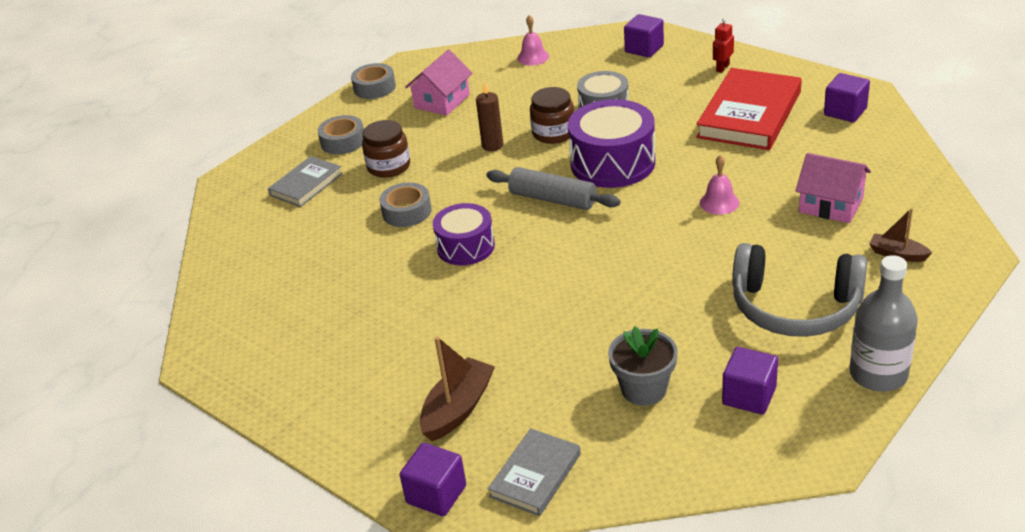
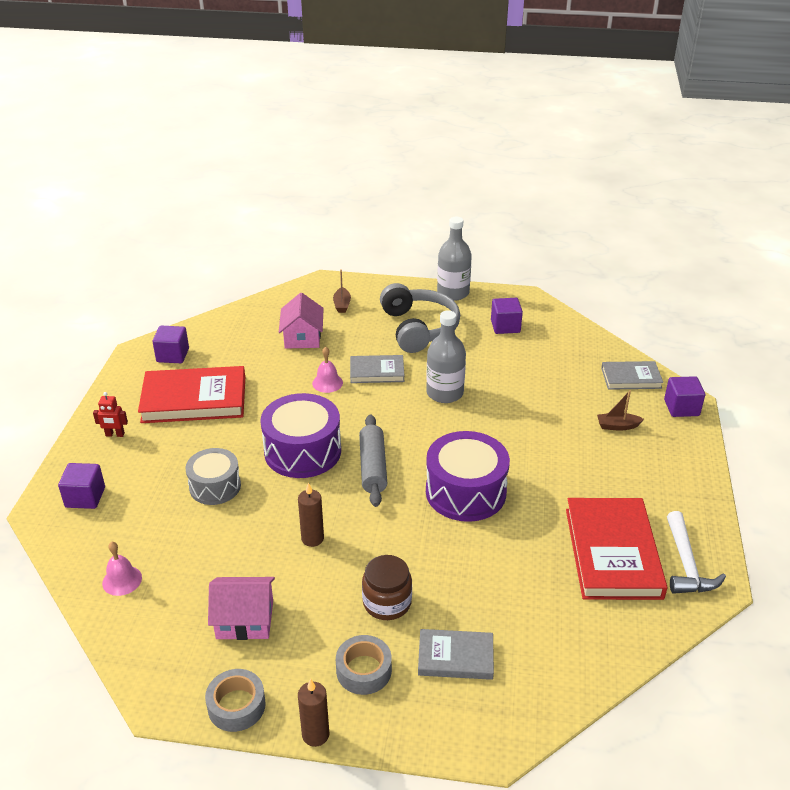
camera: 125 degrees left, 0 degrees up
grey tape [379,182,432,227] -> none
brown boat [420,336,495,441] -> brown boat [597,390,644,431], size x0.61
purple drum [433,203,495,265] -> purple drum [426,431,510,522], size x1.57
brown jar [530,87,574,144] -> none
grey flower pot [608,326,678,406] -> none
none -> brown candle [298,679,329,747]
none -> grey book [350,355,405,383]
none -> grey bottle [426,310,466,403]
none -> red book [566,498,668,600]
none -> white hammer [667,511,726,594]

